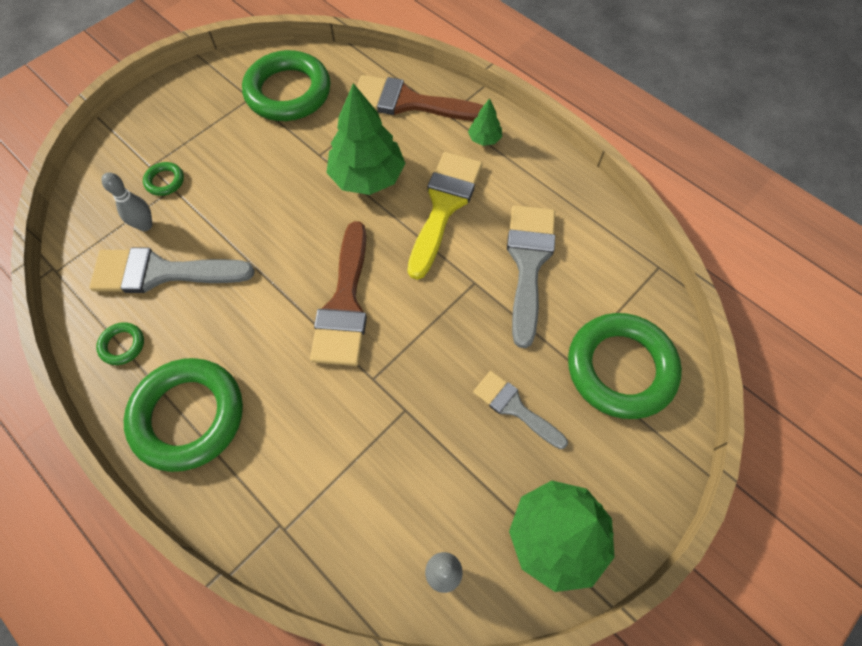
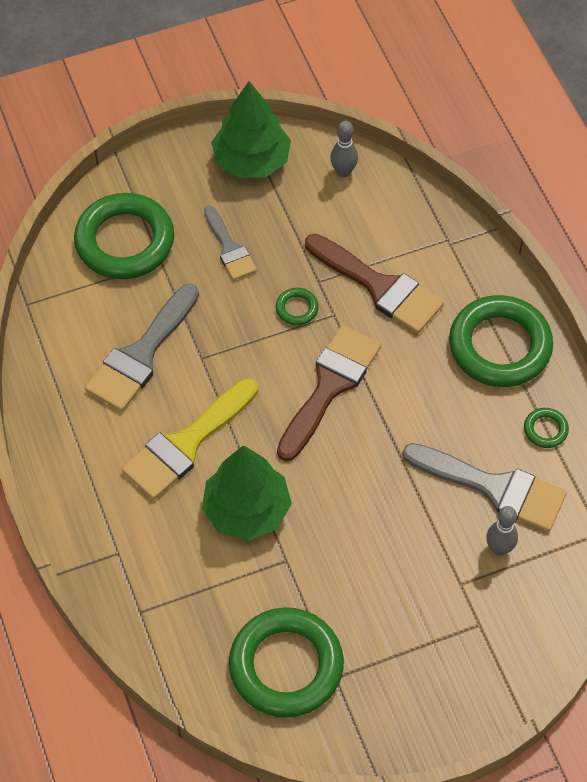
camera: 155 degrees left, 5 degrees down
green ring [143,162,184,196] -> green ring moved to [276,288,319,325]
brown brush [356,75,484,121] -> brown brush moved to [305,234,444,333]
green tree [468,98,502,146] -> none

